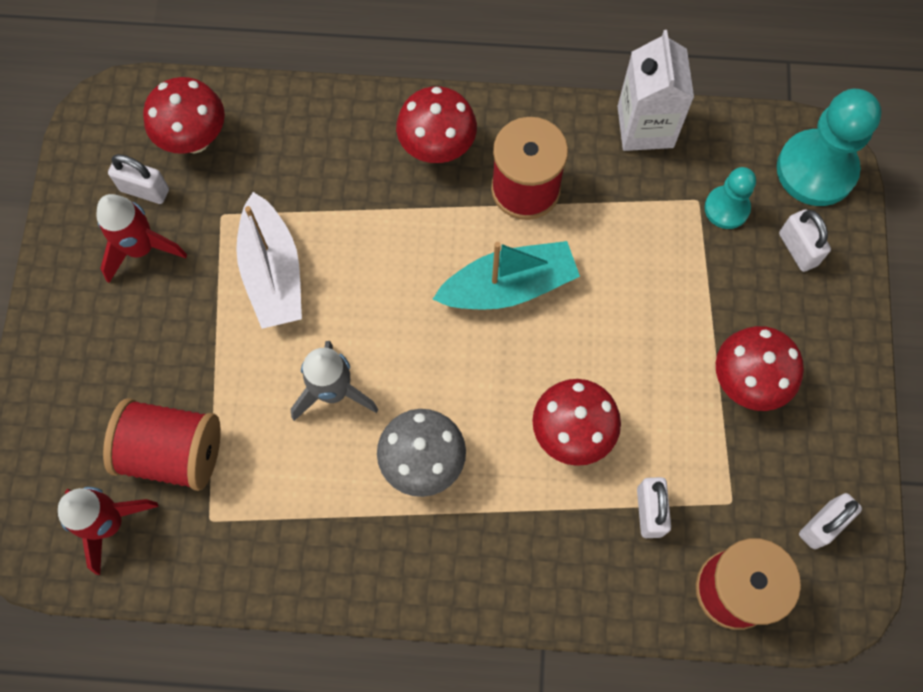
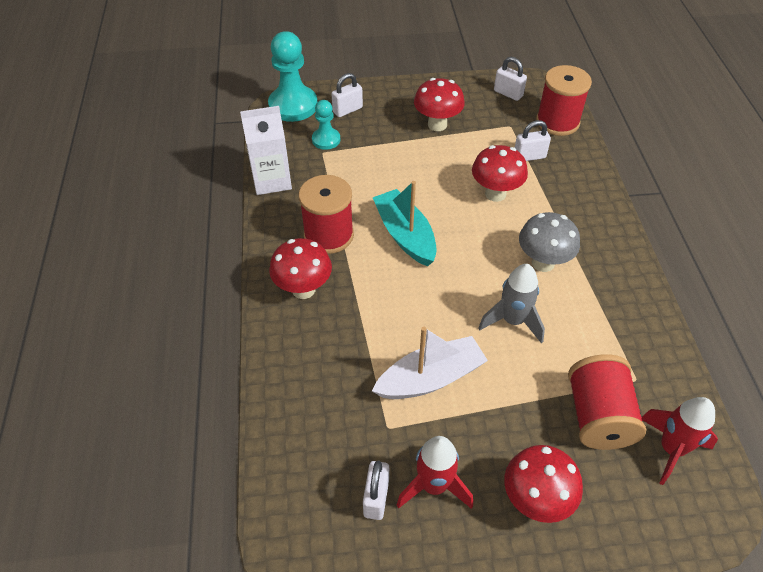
camera: 100 degrees left, 20 degrees down
red mushroom [143,77,225,154] -> red mushroom moved to [504,445,583,523]

